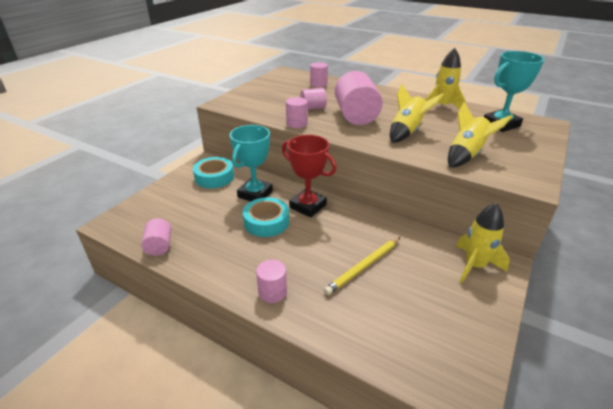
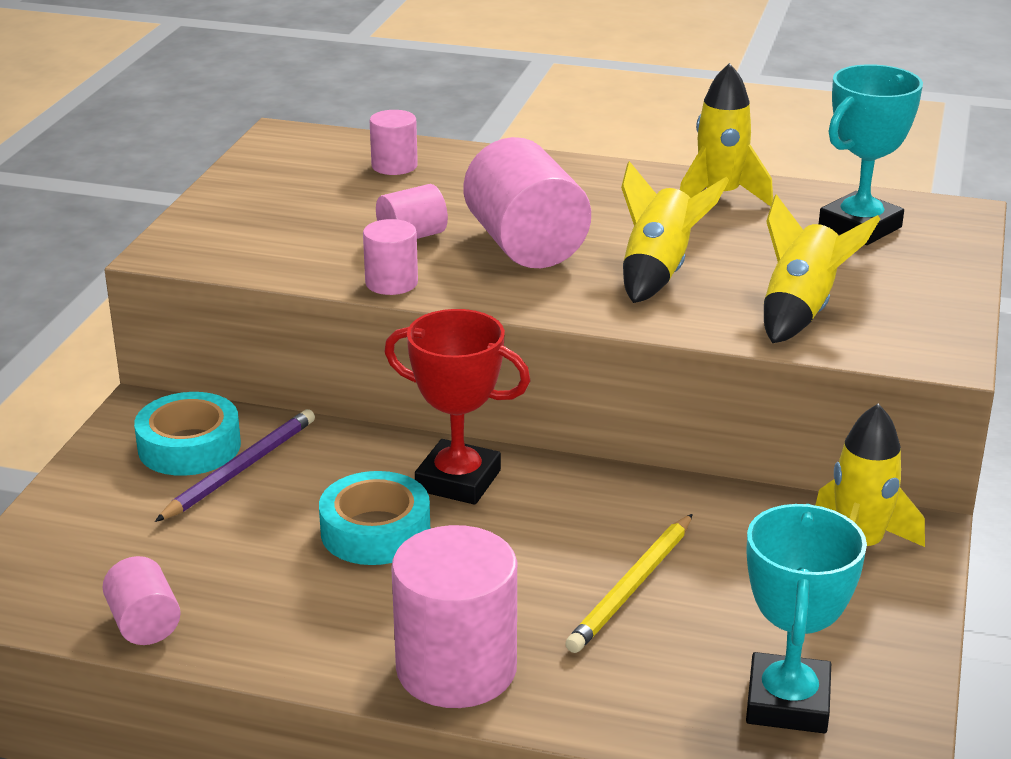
camera: 15 degrees left, 5 degrees down
turquoise trophy [230,125,273,201] -> turquoise trophy moved to [746,504,867,733]
pink cylinder [256,260,287,303] -> pink cylinder [391,525,517,708], size x1.91
none -> purple pencil [155,409,315,522]

